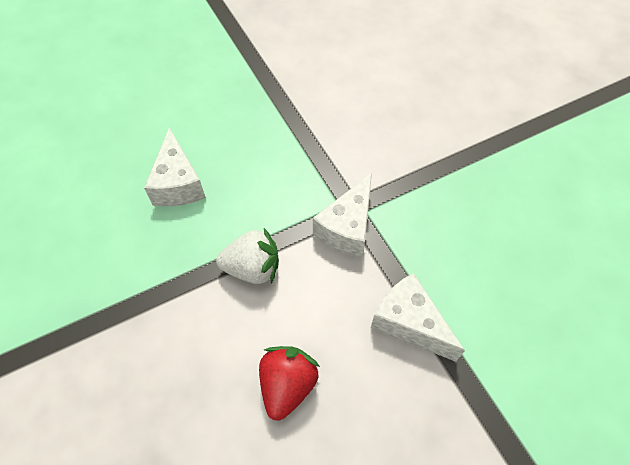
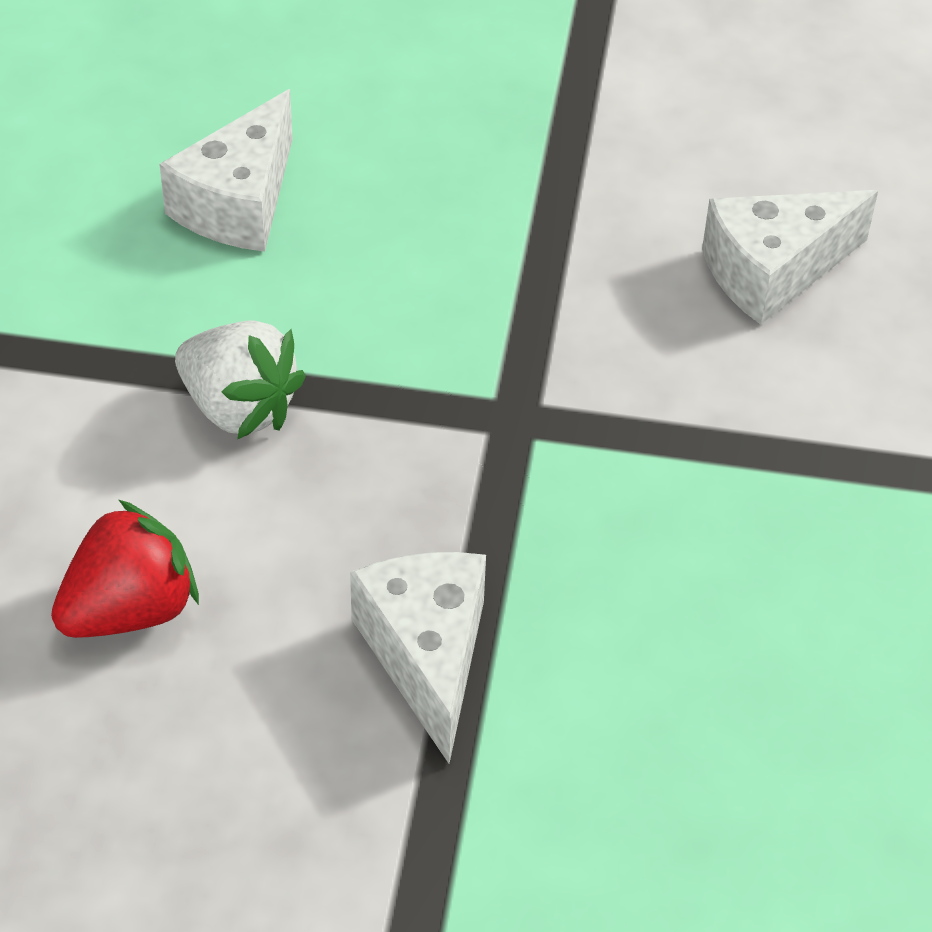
camera: 35 degrees right, 10 degrees down
white cheese [313,173,372,257] -> white cheese moved to [702,190,878,325]

